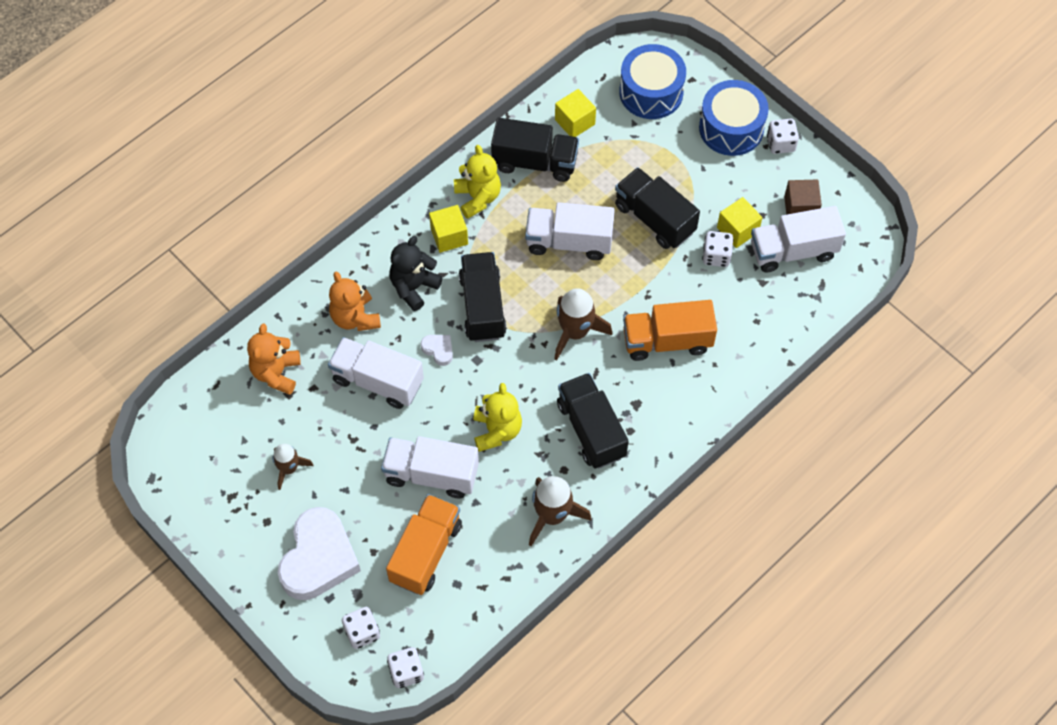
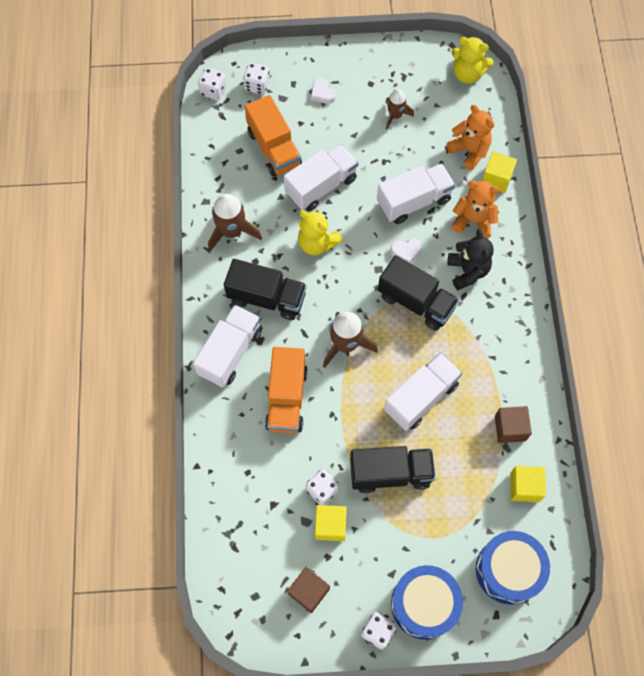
camera: 130 degrees right, 5 degrees up
white heart [278,507,361,600] -> white heart [311,78,336,104], size x0.42
yellow cube [429,205,468,253] -> yellow cube moved to [482,151,517,193]
yellow teddy bear [454,145,501,219] -> yellow teddy bear moved to [451,37,494,84]
black truck [491,118,579,182] -> brown cube [495,406,532,443]
orange truck [623,300,717,361] -> orange truck turned 150 degrees clockwise [265,347,308,433]
white truck [751,206,846,273] -> white truck moved to [193,305,262,388]

